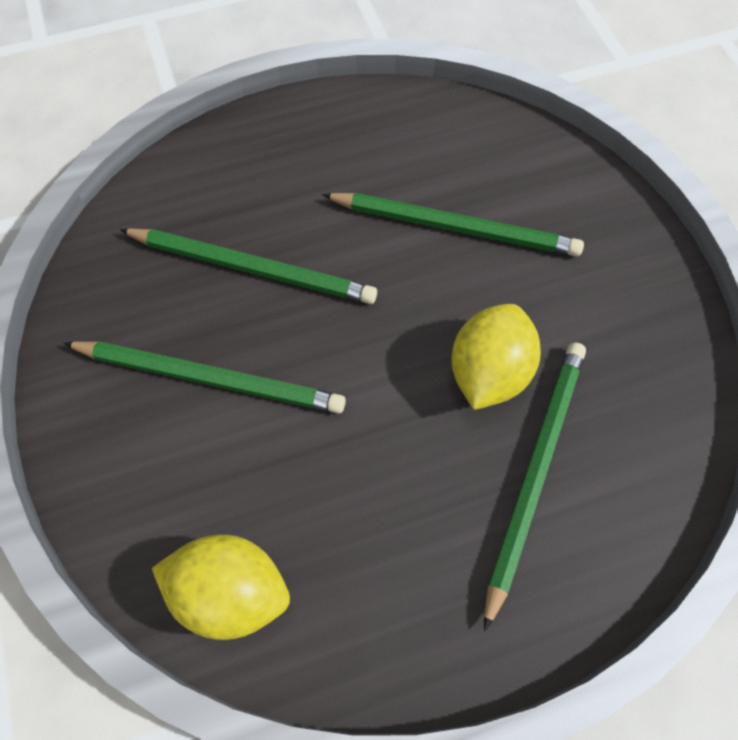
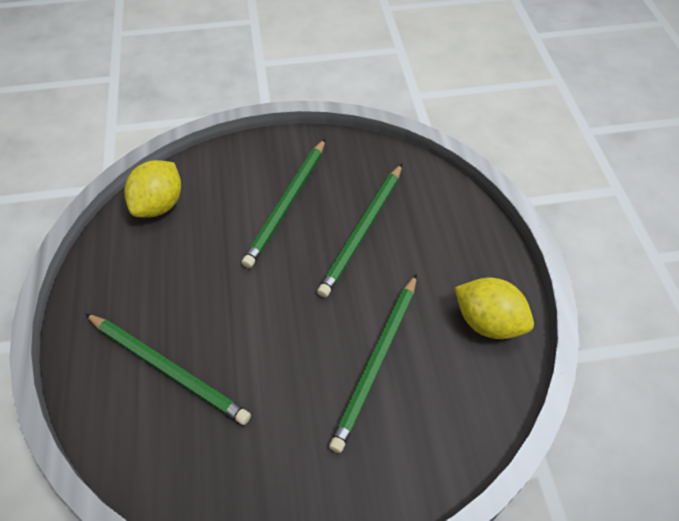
camera: 100 degrees right, 10 degrees down
yellow lemon [452,304,541,410] -> yellow lemon moved to [455,277,534,339]

